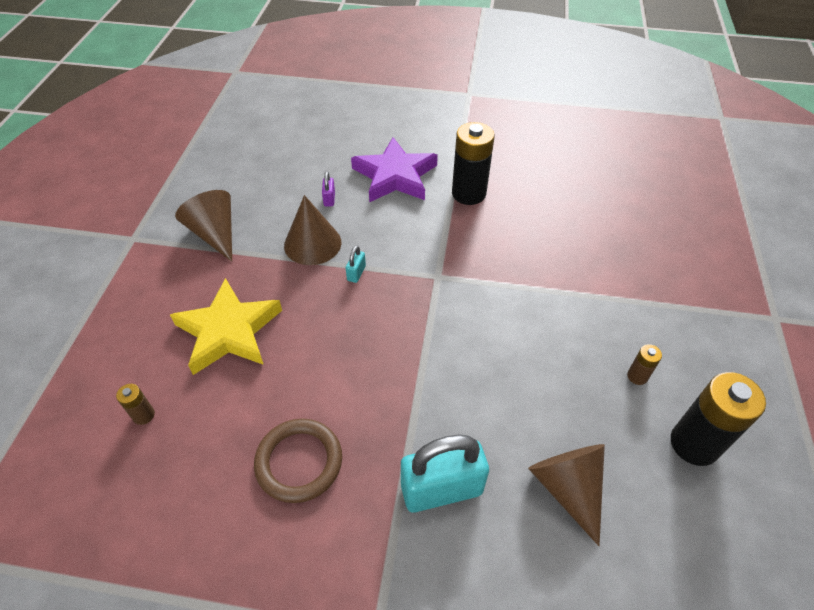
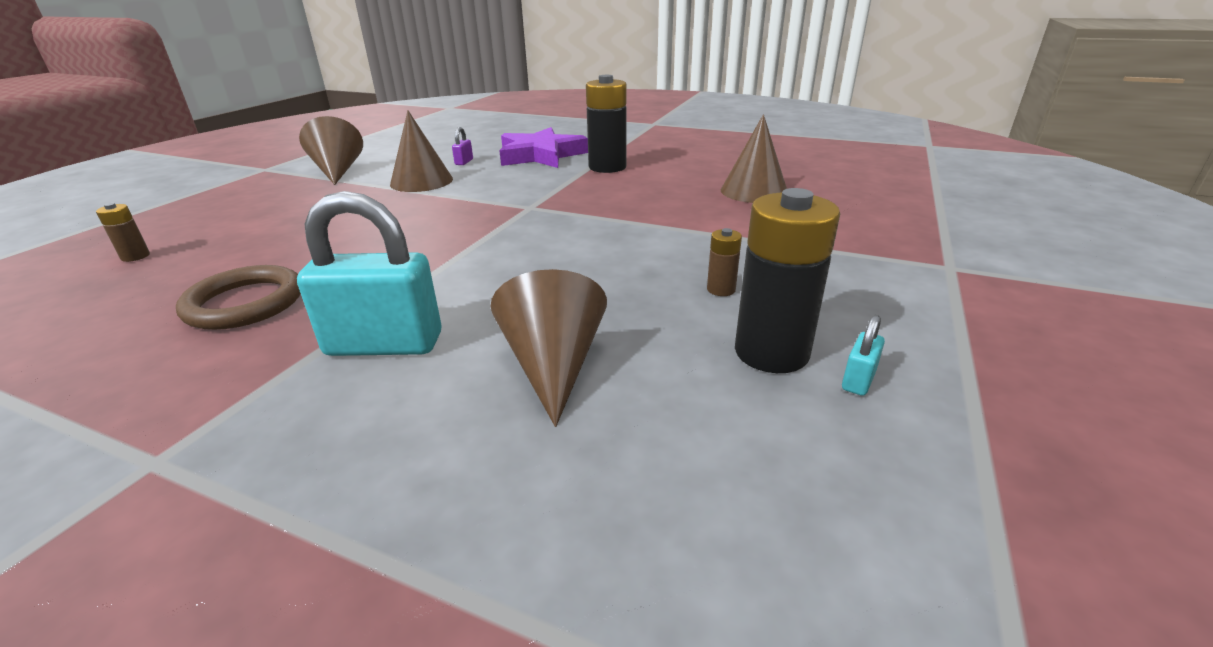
camera: 15 degrees right, 20 degrees down
yellow star [170,278,282,375] -> none
turquoise padlock [346,245,366,283] -> turquoise padlock moved to [842,315,885,396]
none -> brown cone [721,114,787,203]

